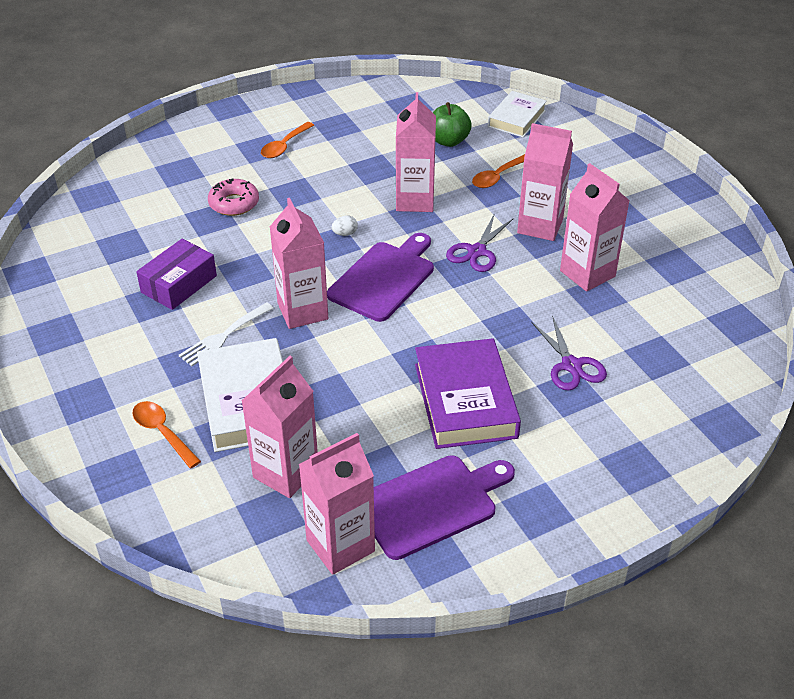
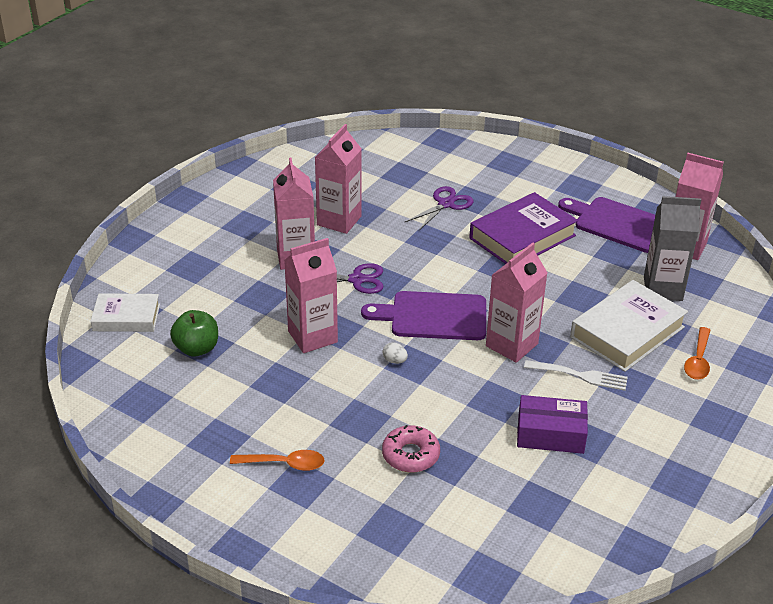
camera: 120 degrees left, 5 degrees down
pink carton [242,356,318,498] -> grey carton [644,196,701,301]
orange spoon [472,154,525,188] -> none

